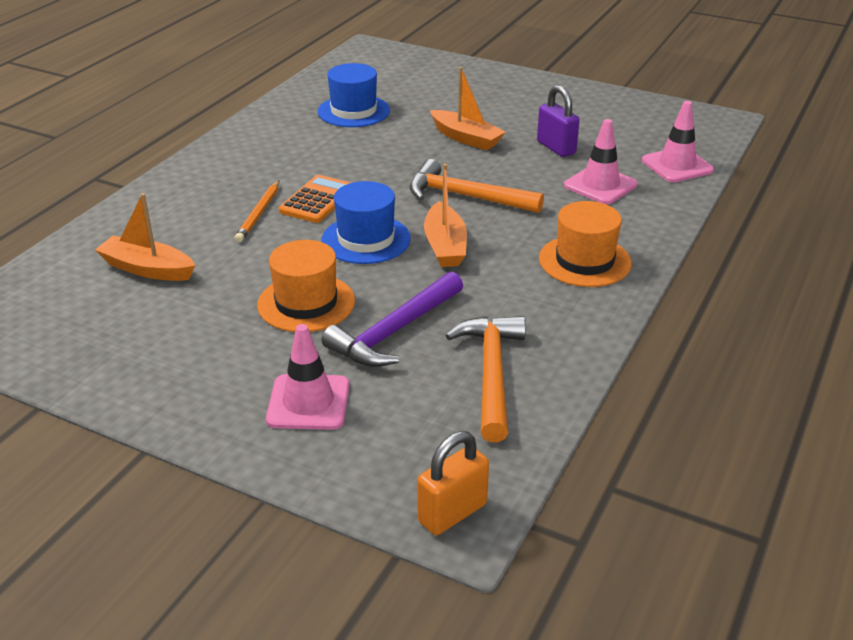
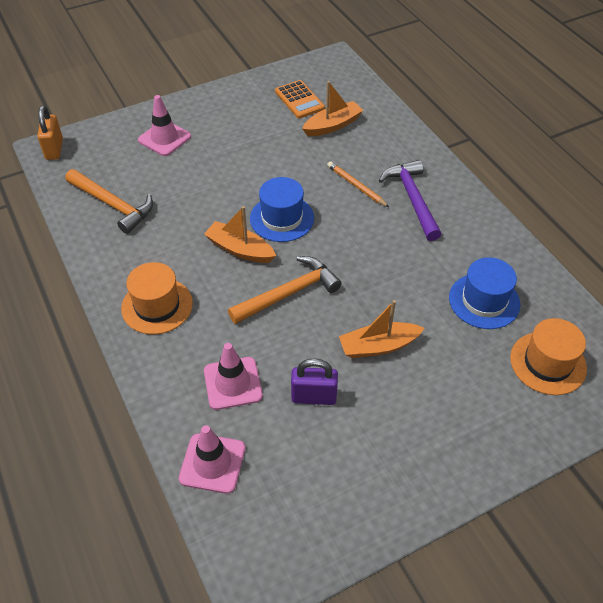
camera: 125 degrees right, 15 degrees up
orange hat [257,240,355,332] -> orange hat moved to [510,318,587,395]
orange calculator [279,175,351,223] -> orange calculator moved to [275,80,325,118]
purple hammer [322,272,463,367] -> purple hammer moved to [379,160,441,241]

